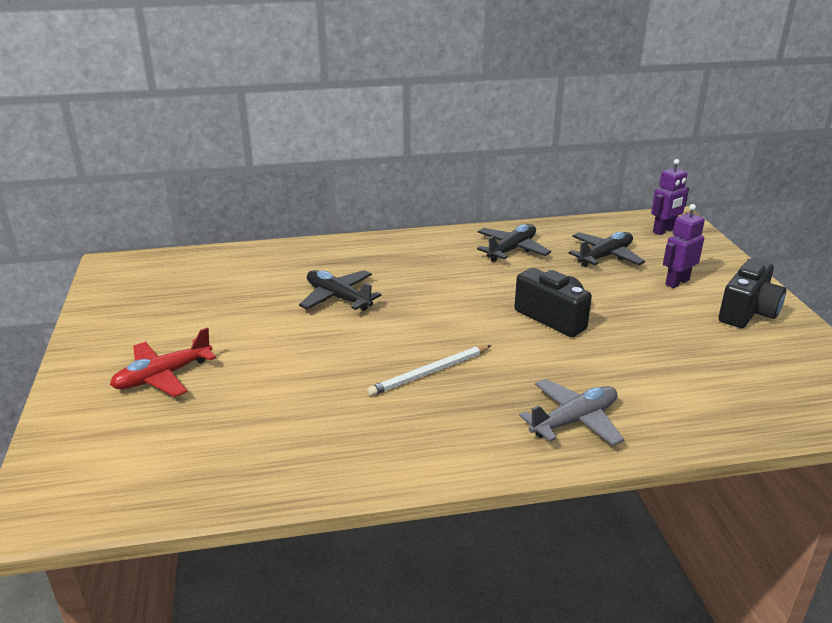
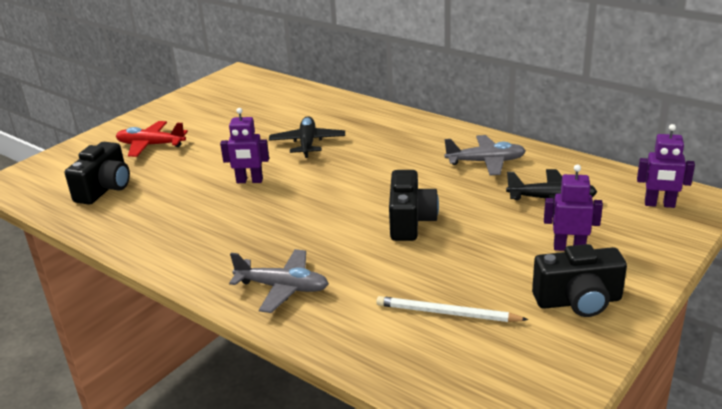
camera: 50 degrees right, 0 degrees up
white pencil [367,345,492,396] -> white pencil moved to [376,296,528,322]
black plane [477,224,551,262] -> grey plane [444,135,526,175]
none -> black camera [65,142,130,205]
none -> purple robot [220,108,269,183]

